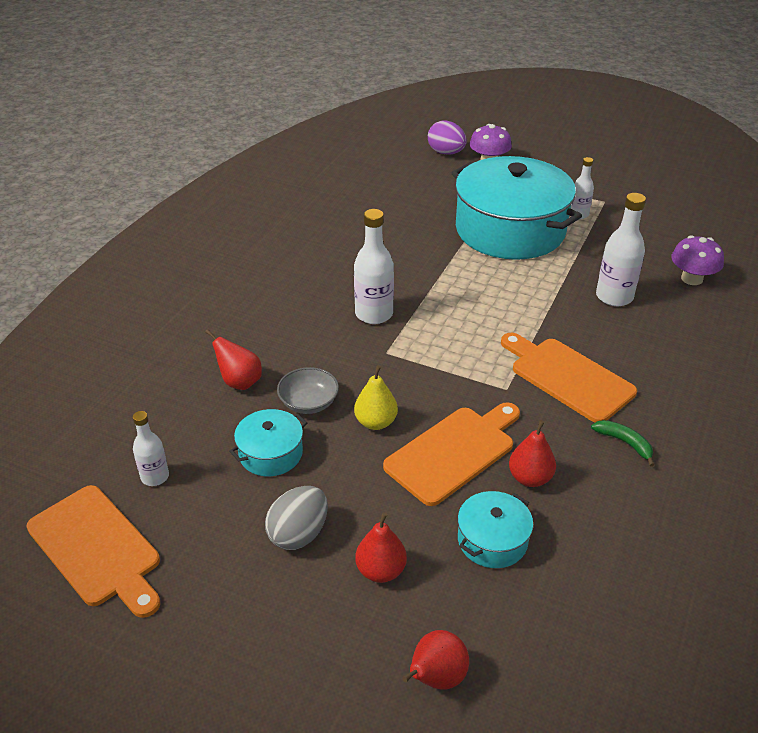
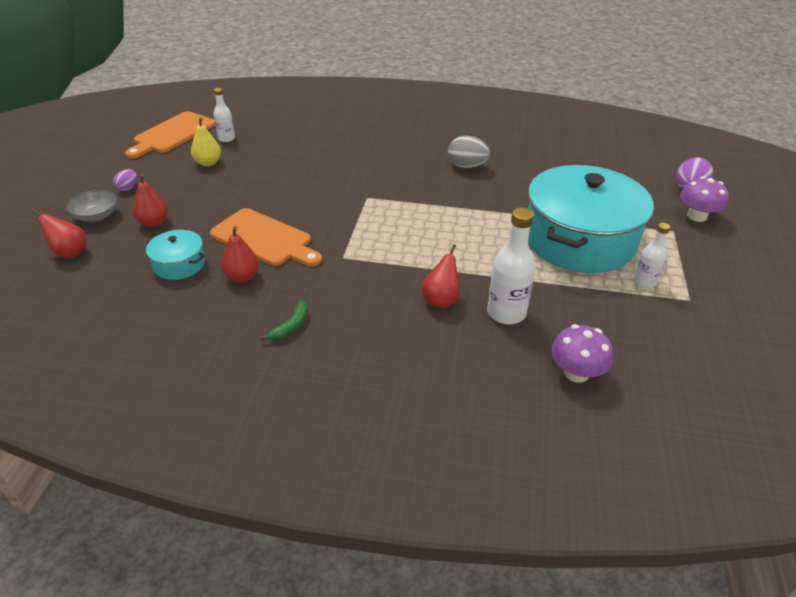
camera: 75 degrees right, 0 degrees up
red pear [205,329,262,390] -> red pear moved to [422,244,460,308]
turquoise pot [229,409,307,476] -> none
grey egg [265,486,328,550] -> grey egg moved to [448,135,490,168]
grey bowl [277,367,339,414] -> grey bowl moved to [66,190,117,222]
white bottle [354,209,394,324] -> none
yellow pear [354,365,398,430] -> yellow pear moved to [191,117,221,166]
orange cutting board [501,332,637,423] -> none
none -> purple egg [113,169,137,191]

